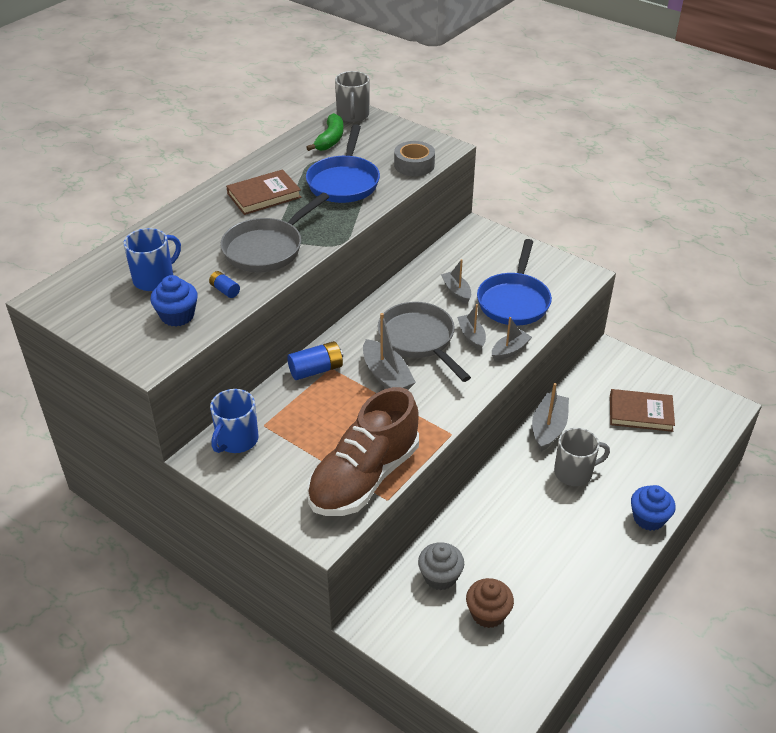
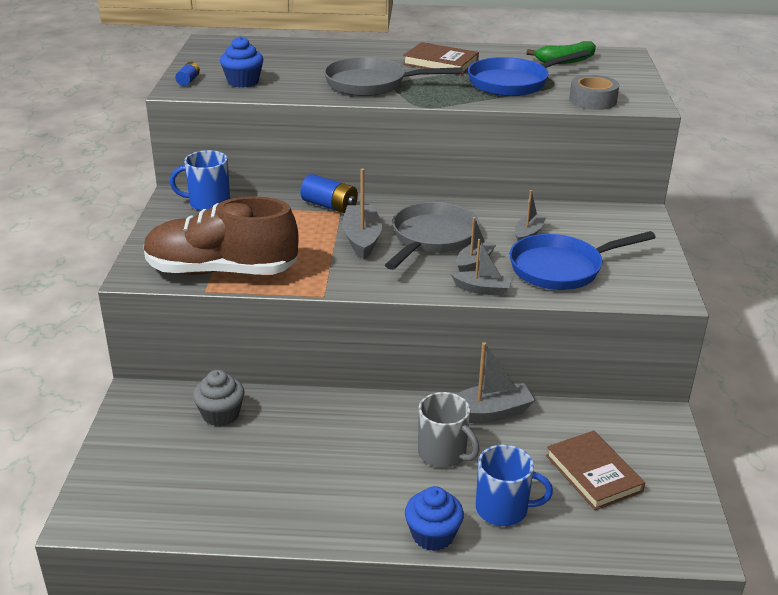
camera: 55 degrees right, 10 degrees down
blue mug [123,228,181,291] -> blue mug moved to [476,445,553,526]
blue battery [209,271,240,298] -> blue battery moved to [175,62,200,86]
grey mug [335,71,369,122] -> none
grey boat [363,313,416,390] -> grey boat turned 150 degrees clockwise [342,169,382,259]
brown cupcake [466,578,514,628] -> none

